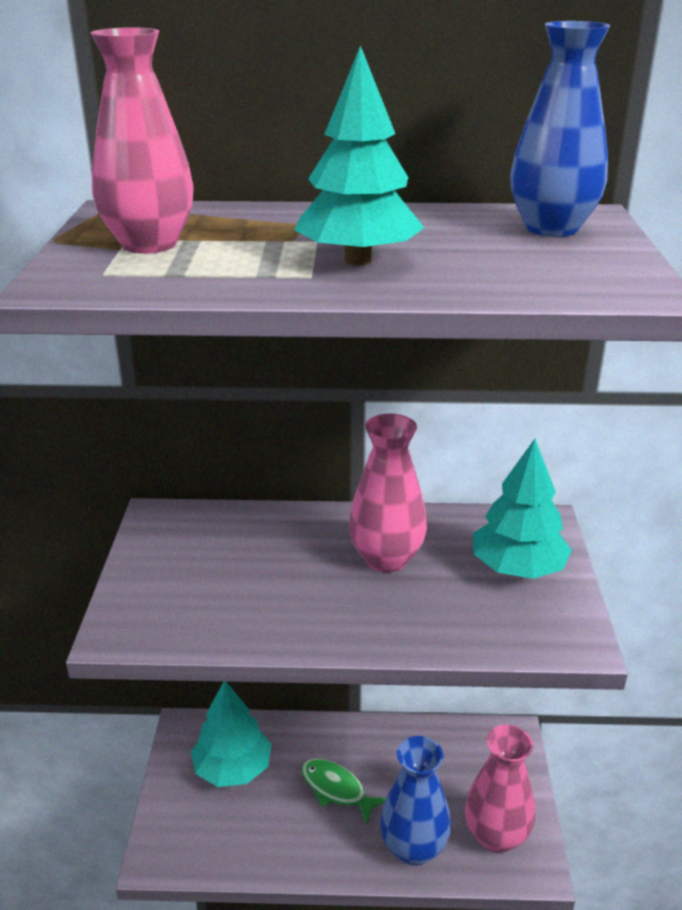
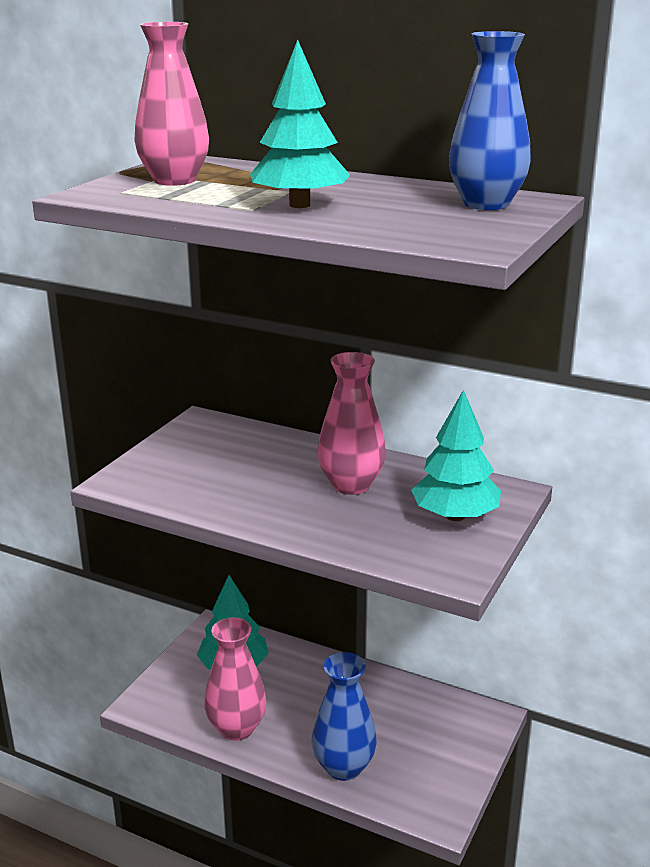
camera: 25 degrees right, 5 degrees down
green fish [302,758,386,824] -> none
pink vase [465,725,535,853] -> pink vase moved to [204,617,267,741]

